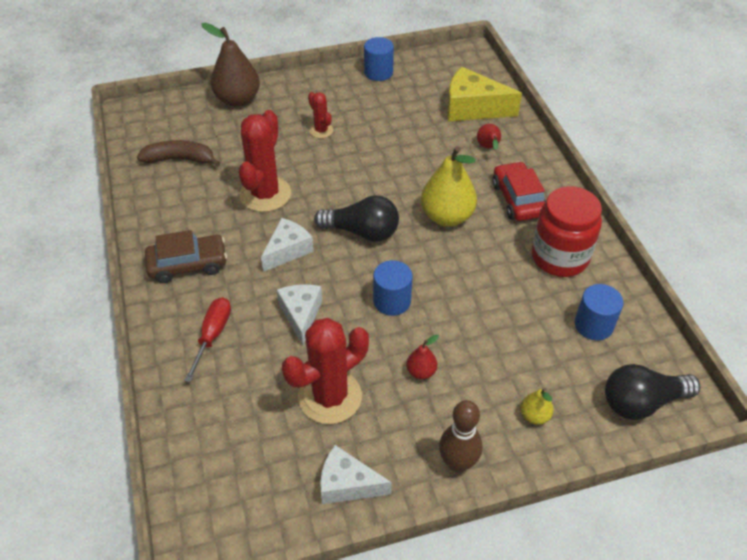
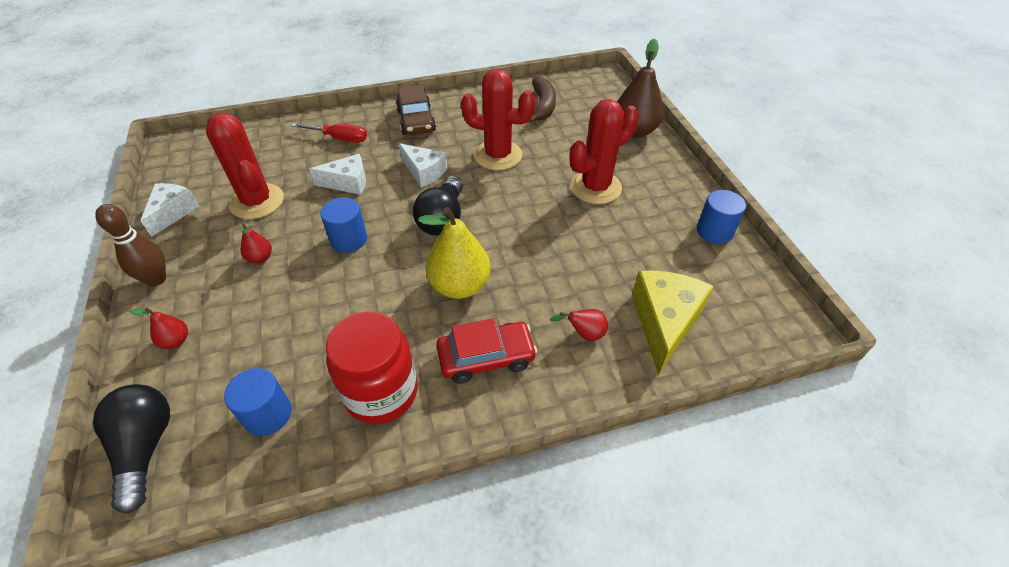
camera: 90 degrees right, 0 degrees up
red cactus [308,92,333,138] -> red cactus [570,99,639,204], size x1.98
yellow pear [521,388,554,425] -> red pear [129,307,188,349]

